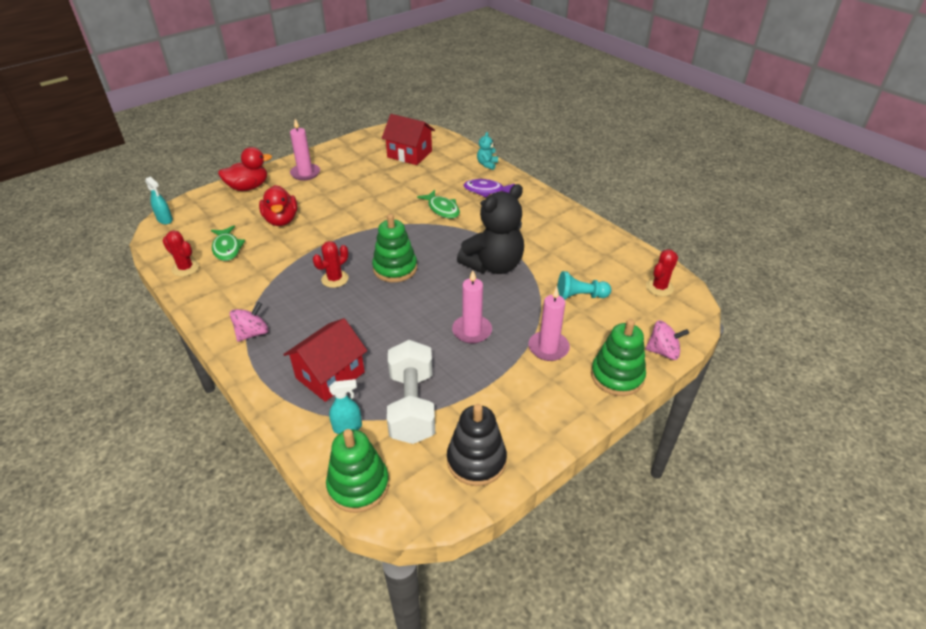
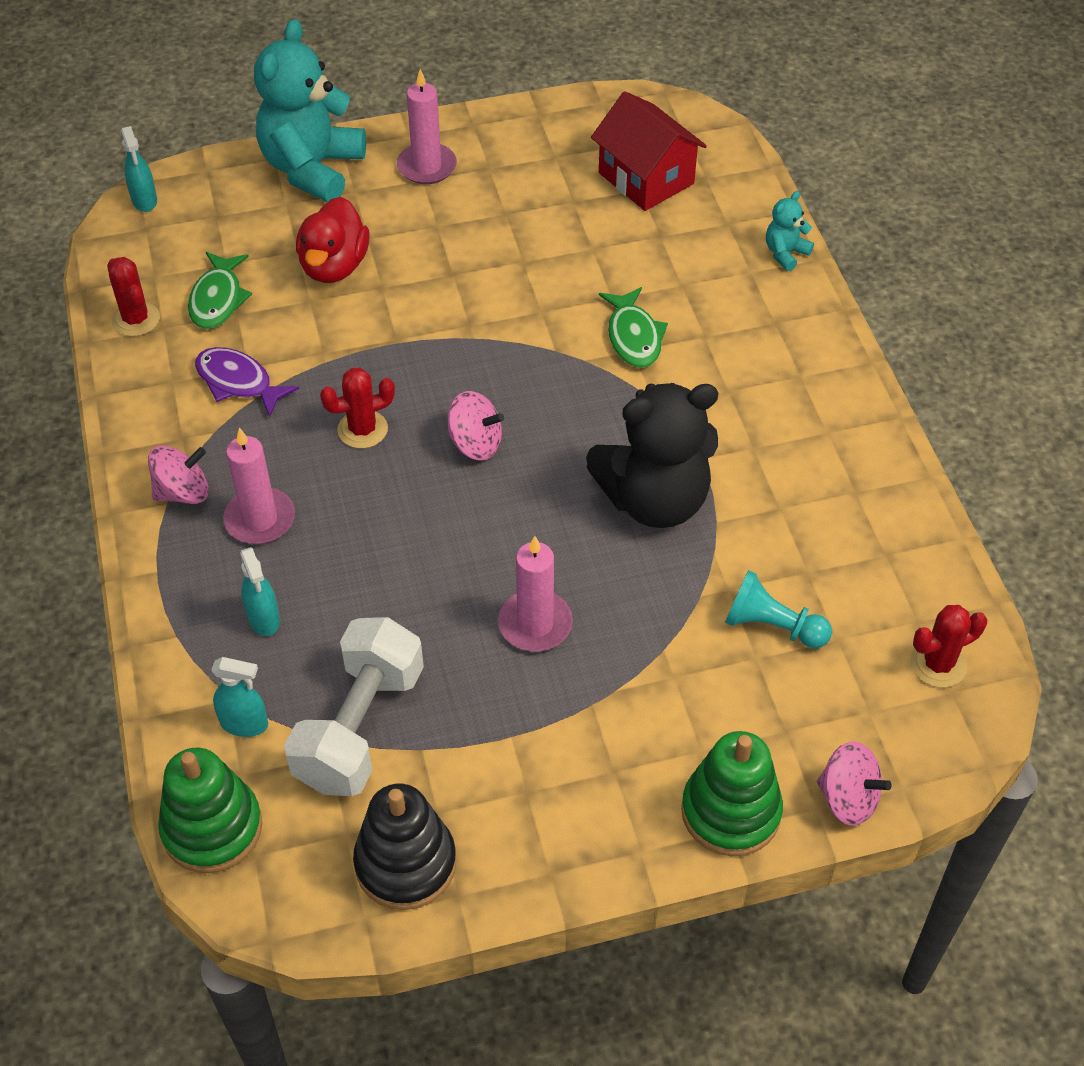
camera: 25 degrees right, 10 degrees up
red duck [218,147,272,191] -> turquoise teddy bear [254,19,366,202]
red house [283,318,367,402] -> turquoise spray bottle [240,547,280,636]
green stacking toy [372,214,417,282] -> pink spinning top [447,391,504,461]
purple fish [463,179,515,197] -> purple fish moved to [195,347,299,418]
pink candle [528,287,570,361] -> pink candle moved to [223,427,295,544]

